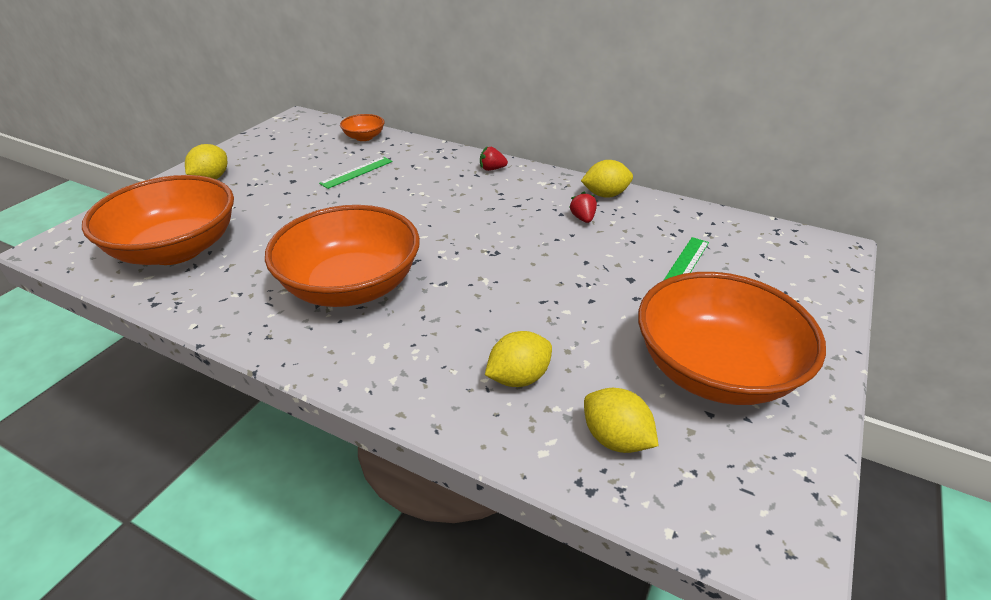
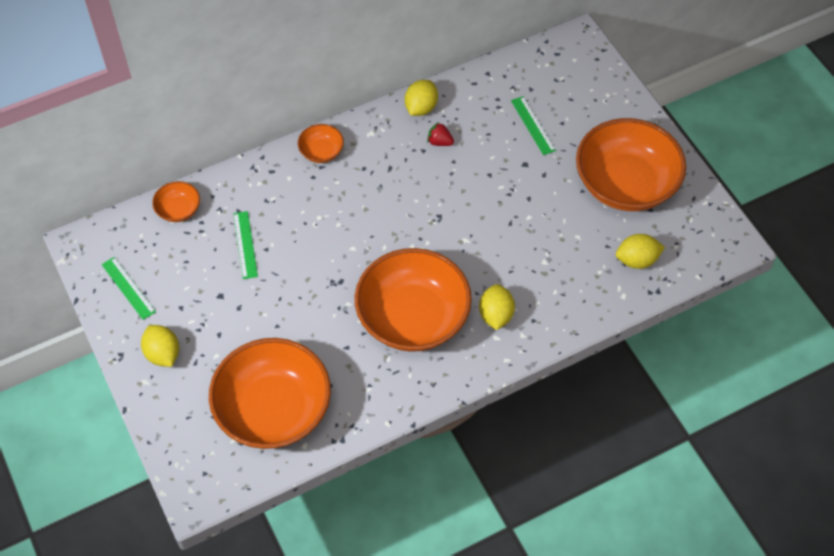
camera: 55 degrees left, 20 degrees up
red strawberry [480,146,508,171] -> orange bowl [298,124,344,163]
yellow lemon [485,331,552,387] -> yellow lemon moved to [479,284,515,330]
none -> green ruler [102,257,156,320]

